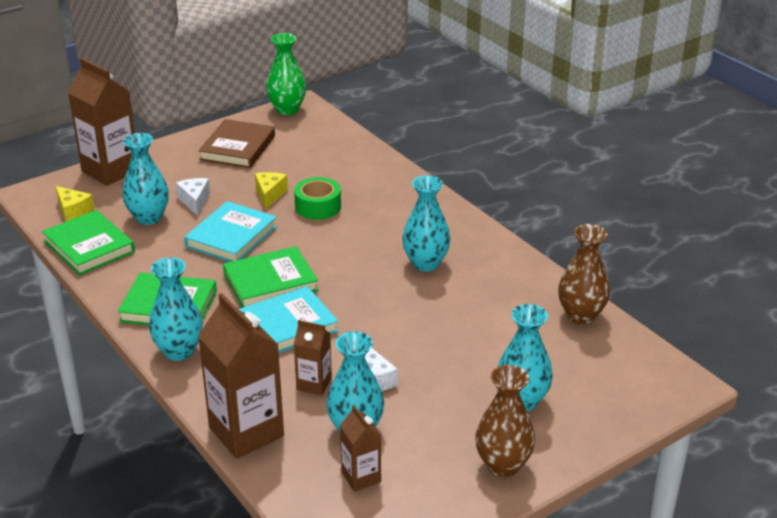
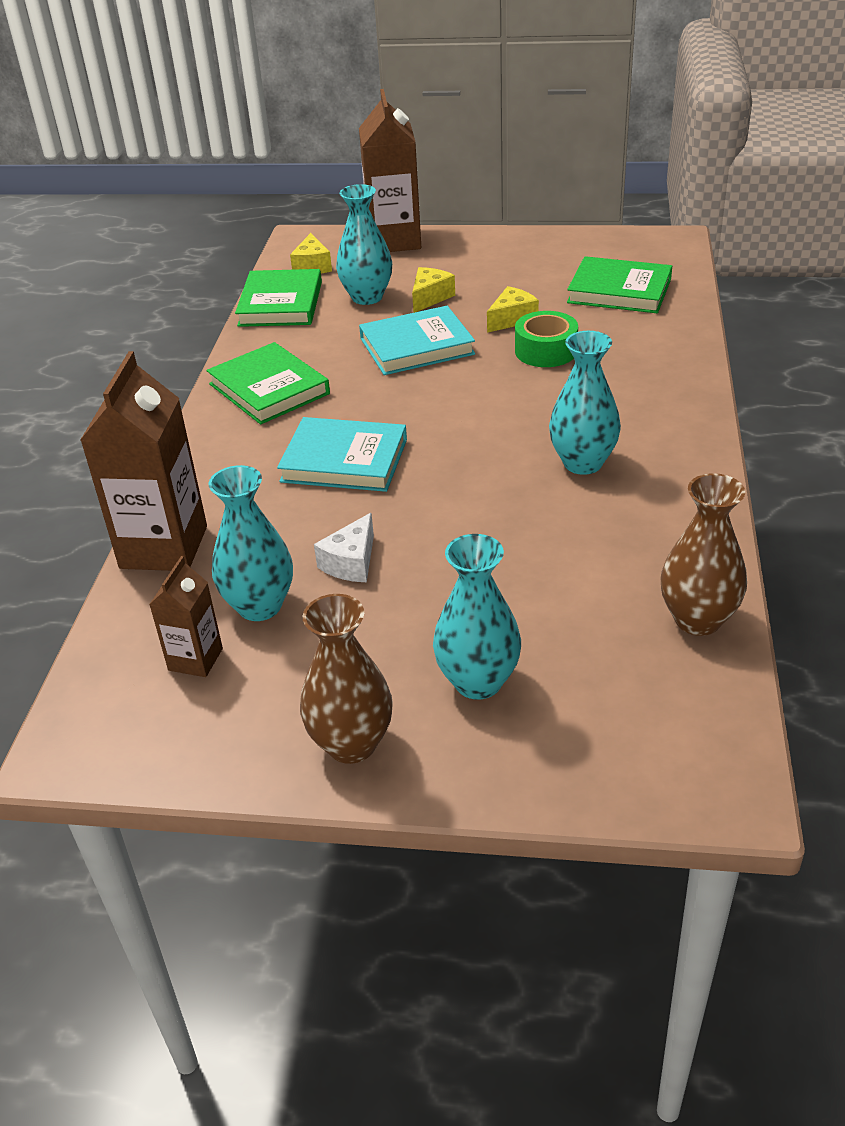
camera: 45 degrees right, 5 degrees up
turquoise vase [149,257,203,361] -> none
white cheese [176,178,210,216] -> yellow cheese [412,267,455,313]
brown book [198,119,275,168] -> none
green book [223,246,318,308] -> green book moved to [567,256,672,313]
green vase [266,33,306,115] -> none
brown carton [294,320,332,396] -> none

